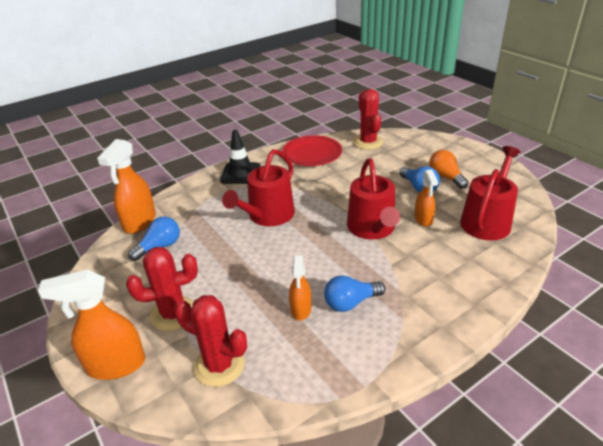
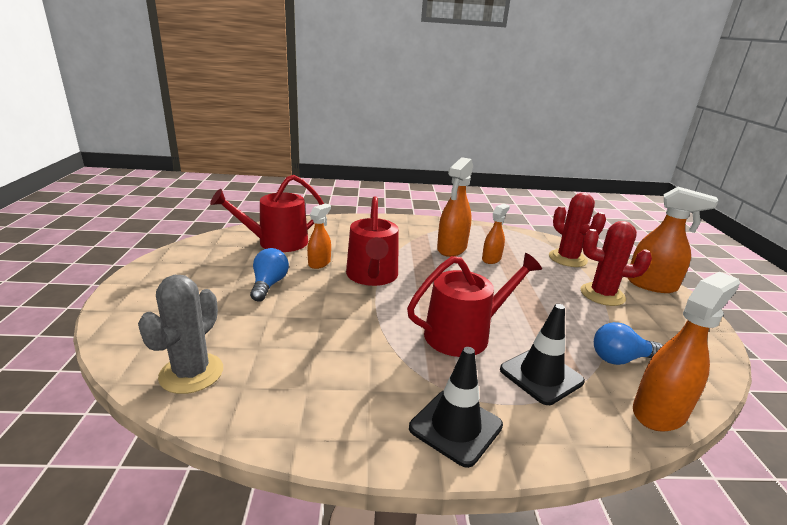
camera: 150 degrees left, 10 degrees down
red plate [282,135,342,166] -> none
blue light bulb [324,275,385,312] -> orange spray bottle [437,157,473,257]
red watering can [347,158,400,240] -> red watering can turned 150 degrees clockwise [346,196,398,286]
red cactus [353,89,384,150] -> grey cactus [138,275,223,394]
orange light bulb [429,150,469,189] -> none
none -> black traffic cone [500,304,585,405]

